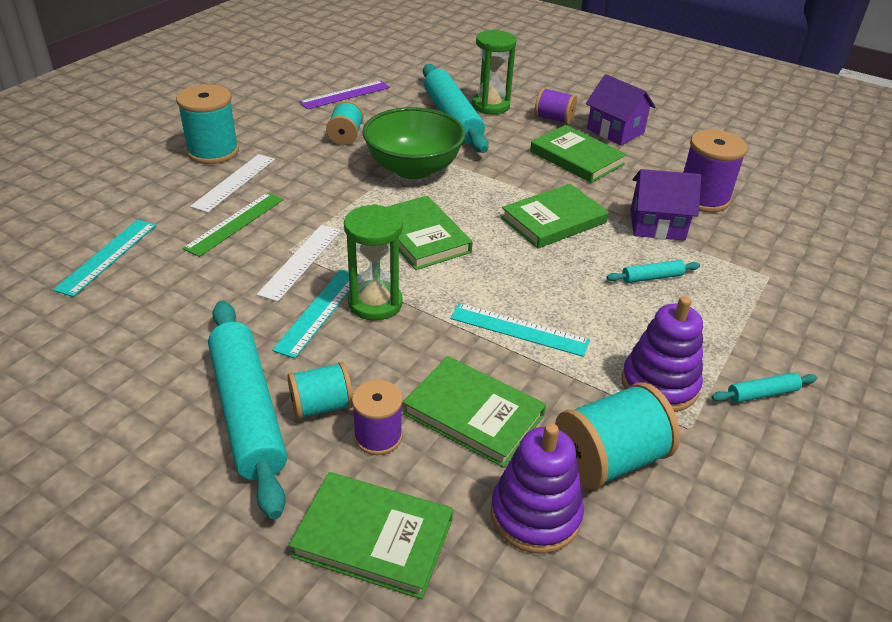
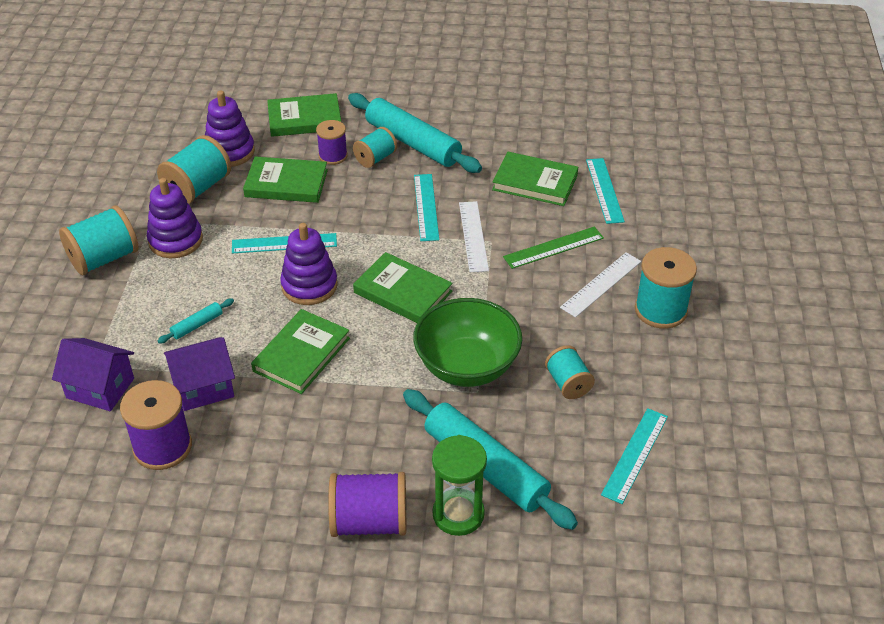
camera: 155 degrees right, 5 degrees up
green ruler [183,192,283,257] -> green ruler turned 60 degrees clockwise [503,227,604,269]
white ruler [190,154,275,213] -> white ruler turned 45 degrees clockwise [560,252,641,317]
purple ruler [299,81,390,109] -> turquoise ruler [601,408,668,504]
green hourglass [344,204,403,321] -> none
green book [530,125,627,183] -> green book moved to [492,152,578,206]
purple spool [535,88,577,125] -> purple spool [328,472,406,537], size x1.59
purple house [586,74,656,145] -> purple house moved to [52,338,134,411]
turquoise rolling pin [711,372,817,403] -> turquoise spool [59,205,139,275]
none -> purple stacking toy [280,223,338,305]

